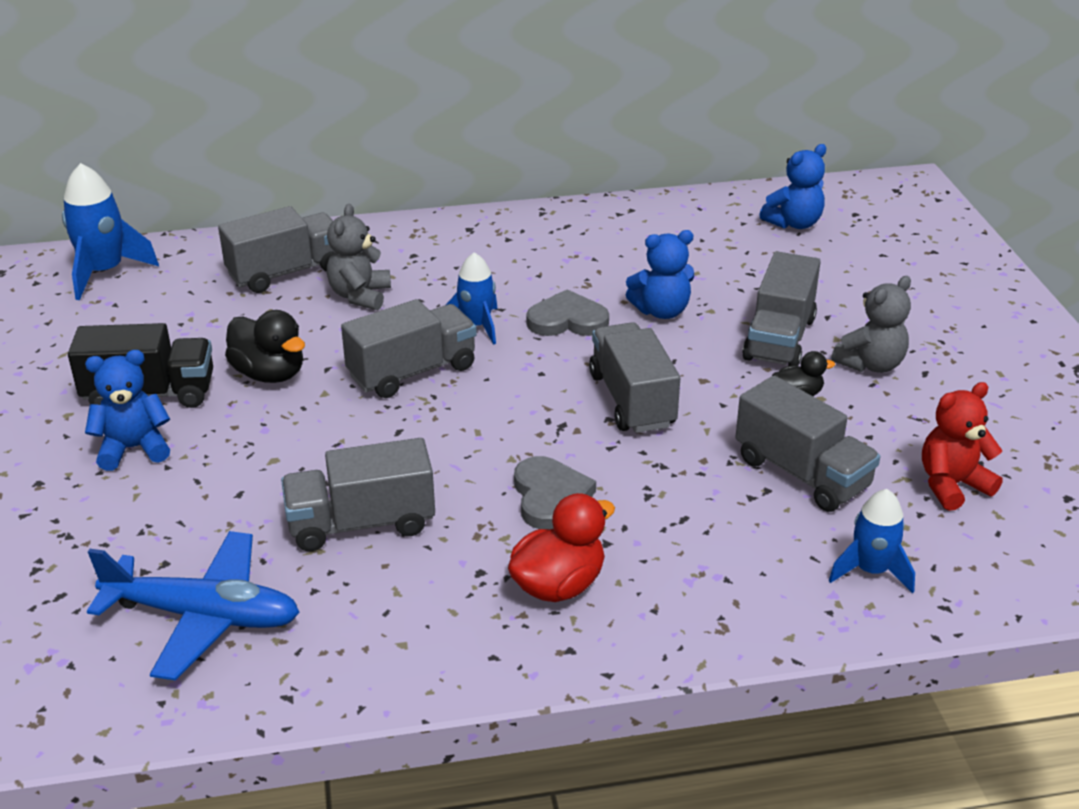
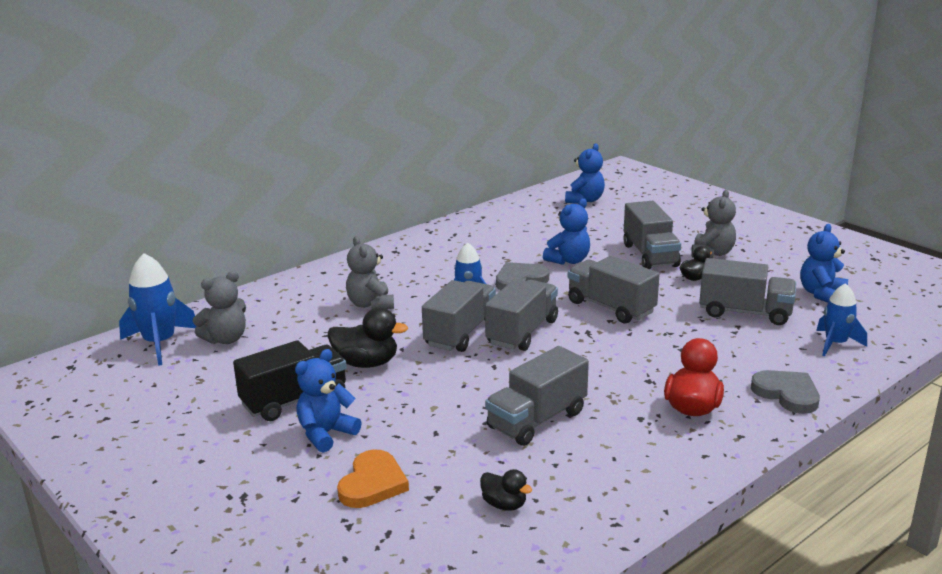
camera: 30 degrees left, 10 degrees down
blue plane [87,531,300,681] -> black duck [480,469,532,511]
grey truck [218,206,333,293] -> grey truck moved to [485,279,558,351]
grey heart [514,456,596,530] -> grey heart moved to [751,370,820,414]
red teddy bear [922,382,1003,511] -> blue teddy bear [800,224,848,303]
none -> grey teddy bear [193,271,246,344]
none -> orange heart [337,450,409,508]

